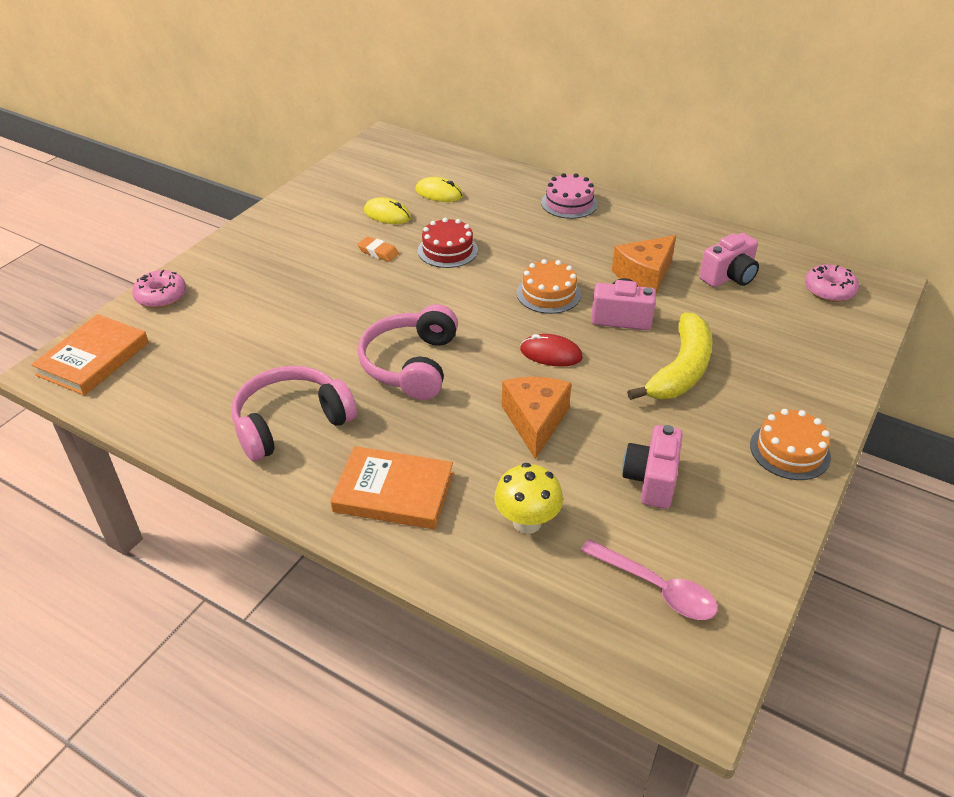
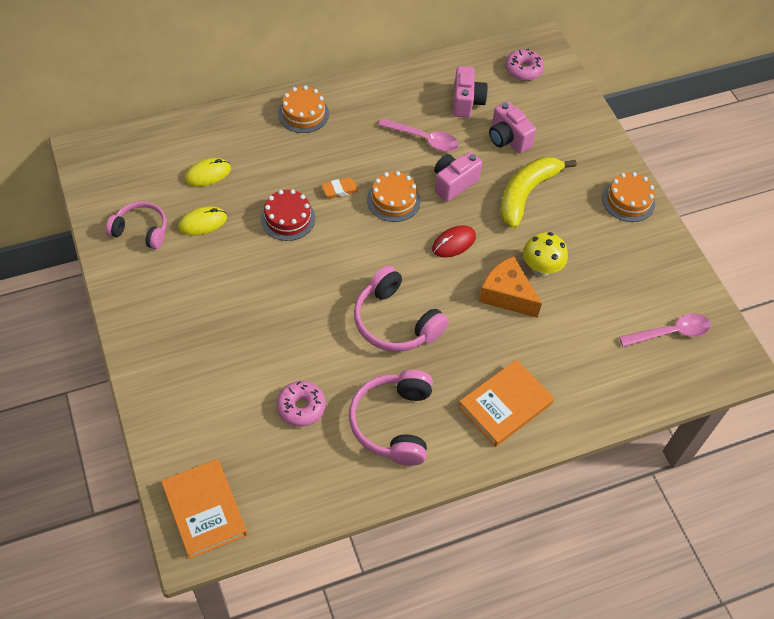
camera: 55 degrees left, 15 degrees up
pink donut [132,270,186,308] -> pink donut moved to [277,381,326,427]
orange eraser [357,236,399,262] -> orange eraser moved to [322,178,358,198]
yellow mushroom [494,463,563,534] -> yellow mushroom moved to [523,232,568,277]
pink cake [541,173,598,219] -> orange cake [278,86,329,133]
orange cheese [612,235,676,293] -> pink spoon [378,118,459,152]
pink camera [622,425,683,509] -> pink camera moved to [489,101,536,153]
yellow banana [627,312,713,400] -> yellow banana turned 120 degrees counterclockwise [500,157,577,229]
none -> pink headphones [106,201,167,249]

